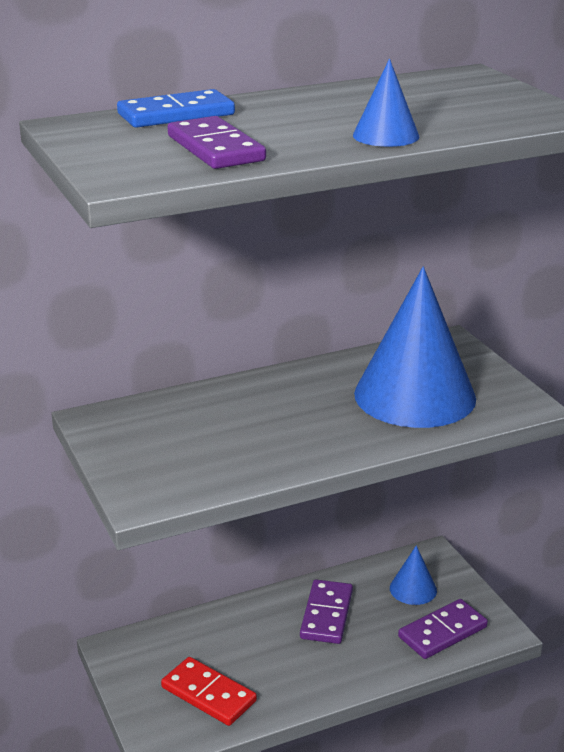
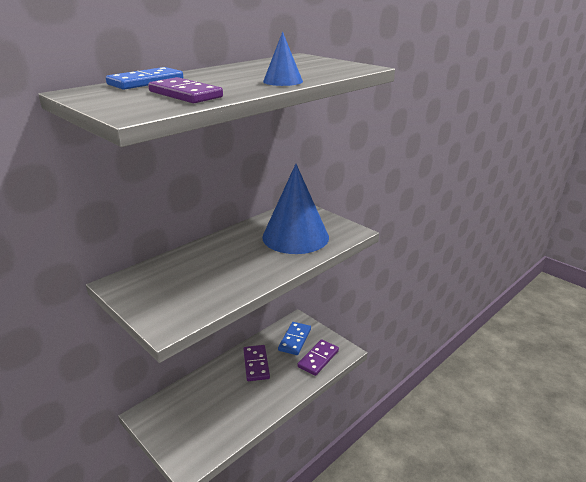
camera: 20 degrees left, 0 degrees up
red domino [161,657,257,726] -> none
blue cone [390,545,437,605] -> blue domino [278,322,311,355]

